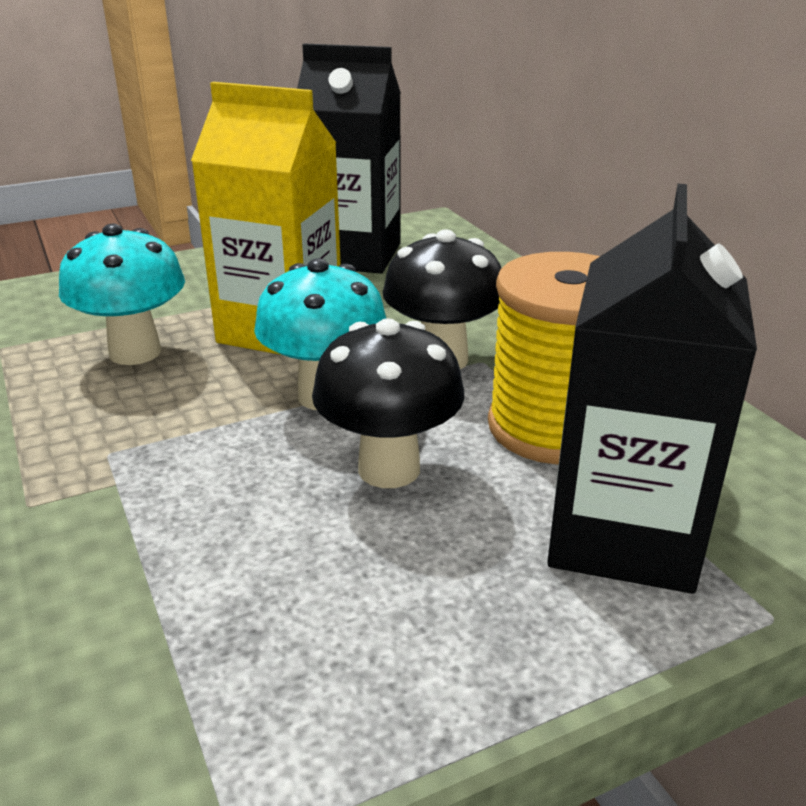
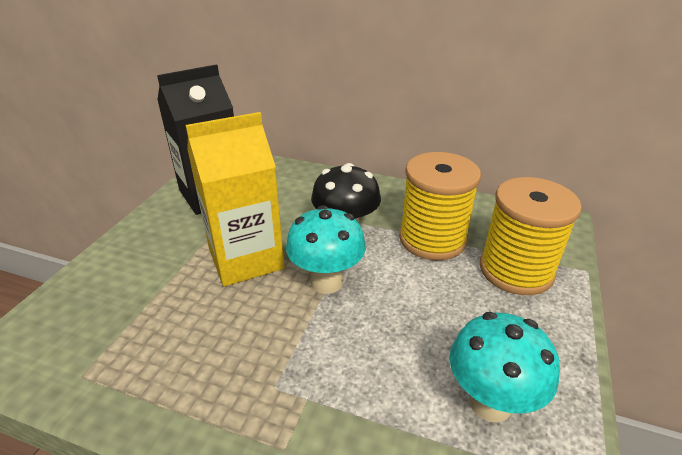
camera: 45 degrees left, 5 degrees up
turquoise mushroom [59,224,185,365] -> turquoise mushroom moved to [449,312,560,423]
black mushroom [312,318,465,488] -> none
black carton [547,184,757,594] -> yellow spool [480,177,582,295]

